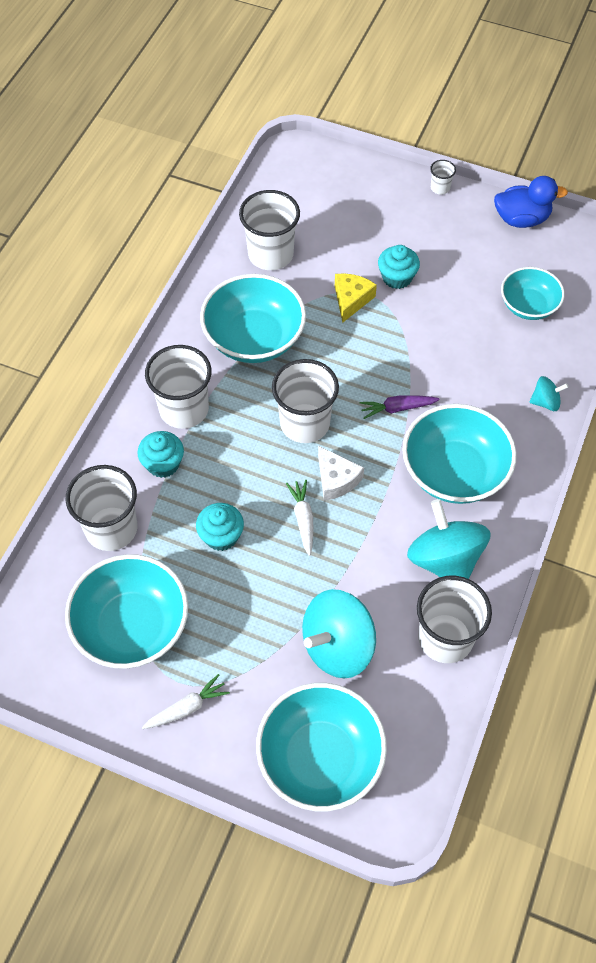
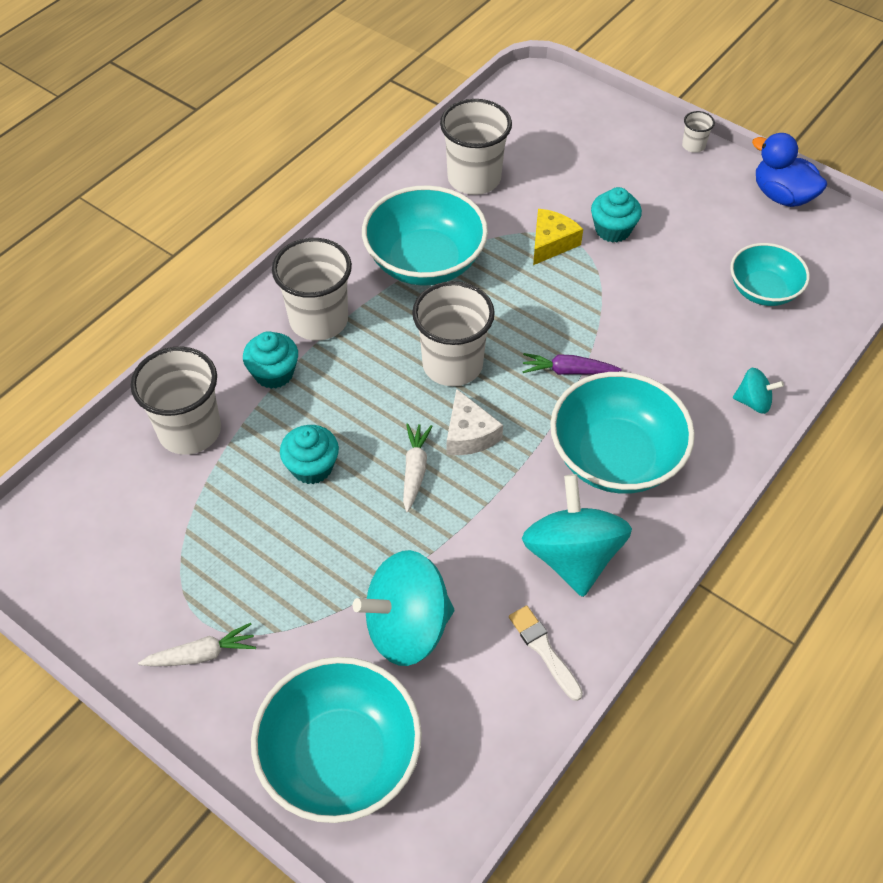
camera: 15 degrees right, 5 degrees down
turquoise bowl [65,554,188,669] -> none
white cup [417,576,492,663] -> white brush [509,606,583,701]
blue duck [494,176,568,228] -> blue duck turned 150 degrees counterclockwise [752,133,827,207]

